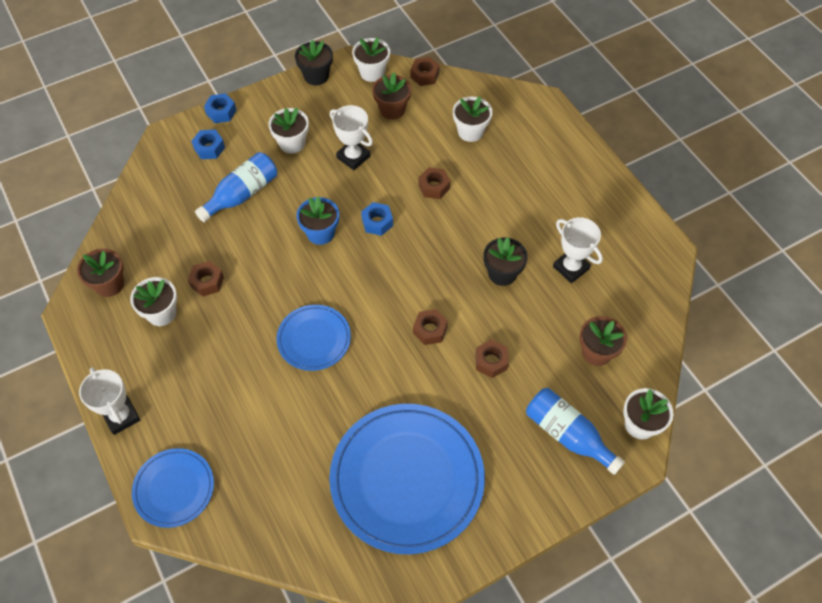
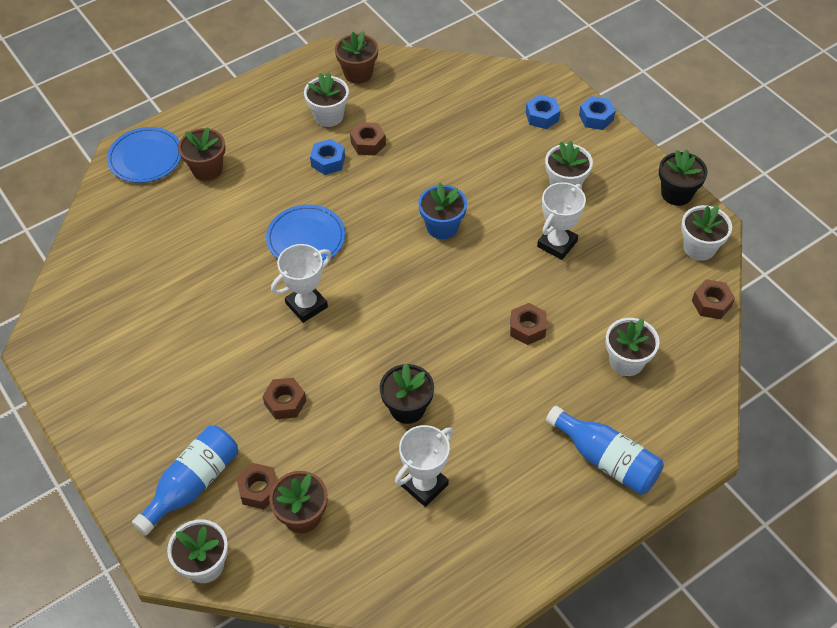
camera: 85 degrees right, 5 degrees down
white trophy [79,367,140,435] -> white trophy moved to [271,244,332,323]
blue bottle [195,152,277,222] -> blue bottle moved to [546,406,664,495]
blue plate [329,404,485,554] -> none
blue nut [361,202,393,236] -> blue nut moved to [310,139,345,175]
brown flower pot [372,72,411,120] -> brown flower pot moved to [178,127,226,181]
brown nut [413,309,448,345] -> brown nut moved to [236,463,277,509]

